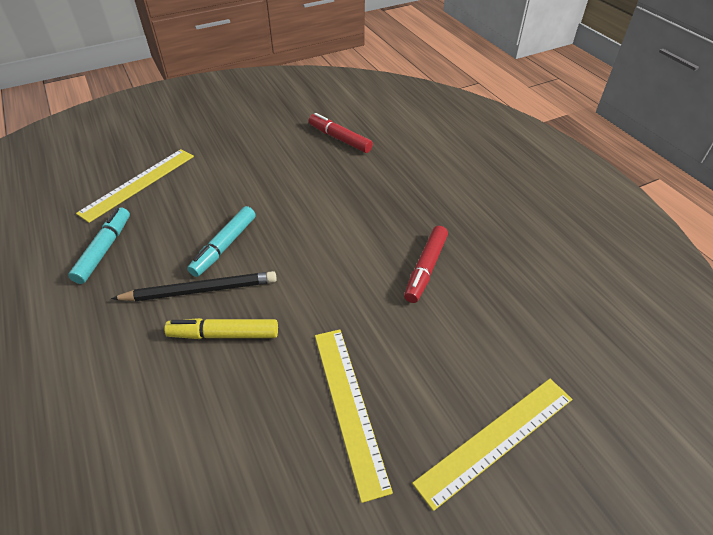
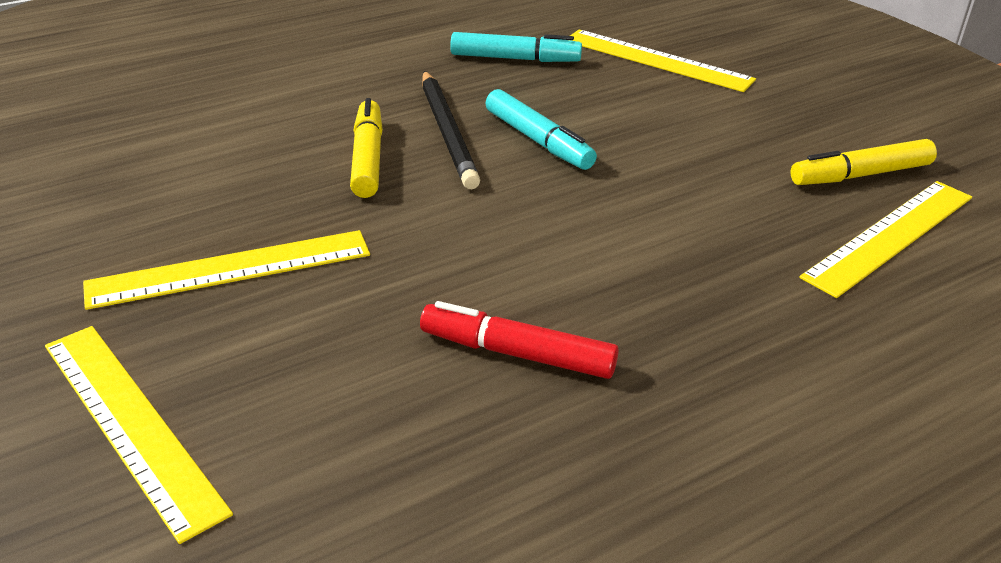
camera: 85 degrees right, 10 degrees down
turquoise marker [187,206,256,277] -> turquoise marker turned 150 degrees counterclockwise [486,89,597,170]
red marker [309,113,373,153] -> yellow ruler [799,181,972,298]
none -> yellow marker [790,139,937,185]

